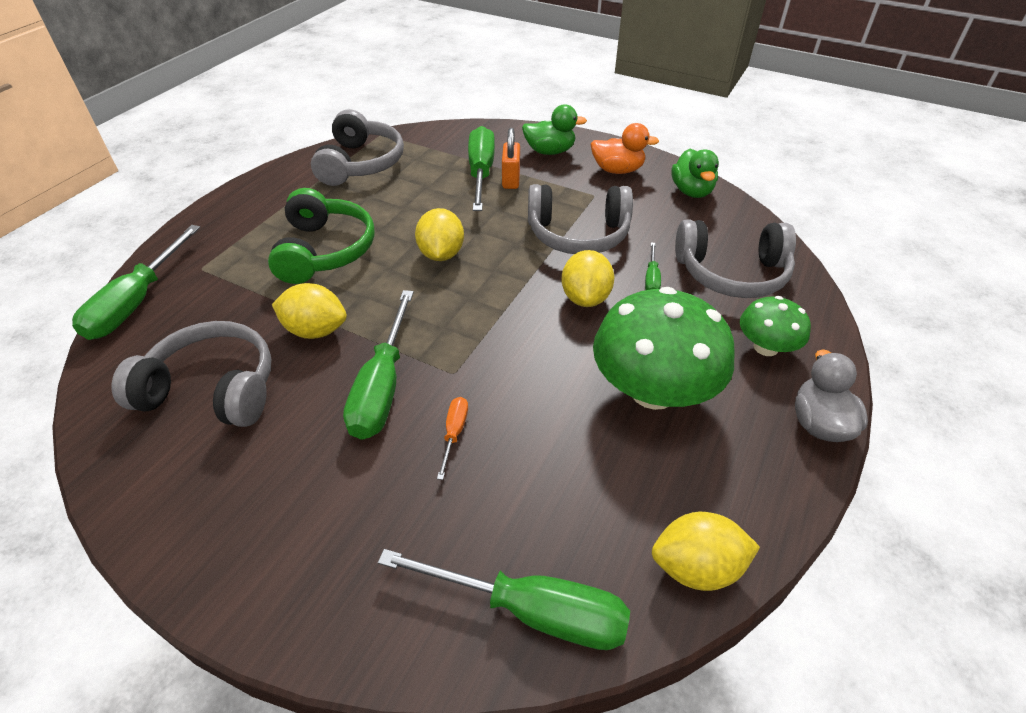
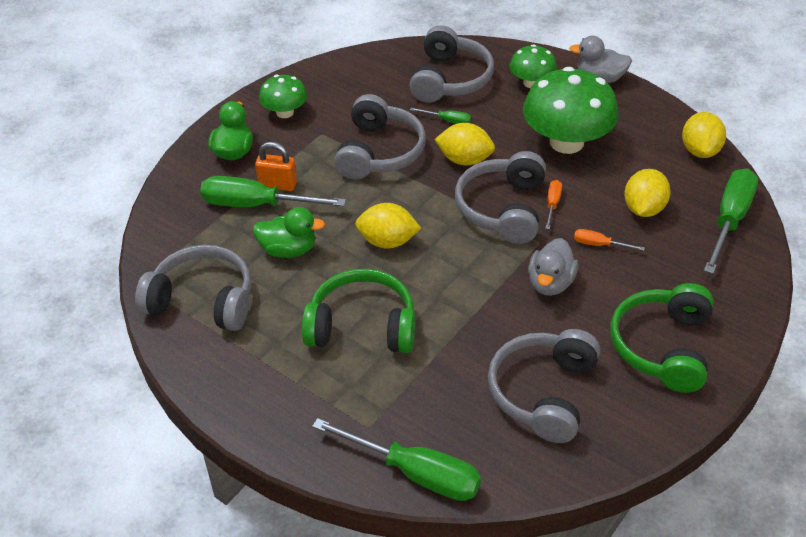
camera: 80 degrees left, 0 degrees up
yellow lemon [272,283,347,339] -> yellow lemon moved to [624,169,671,217]
green screwdriver [343,290,414,440] -> grey duck [528,238,578,296]
orange duck [591,123,659,174] -> green mushroom [259,75,307,118]
green duck [671,149,719,198] -> green duck moved to [253,207,325,258]
none -> grey headphones [455,151,546,244]
none -> orange screwdriver [545,180,562,230]
none -> green headphones [610,283,713,393]

